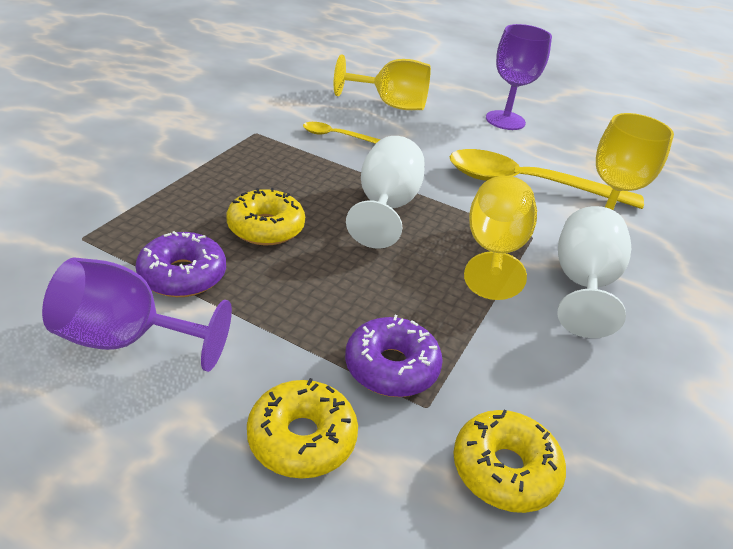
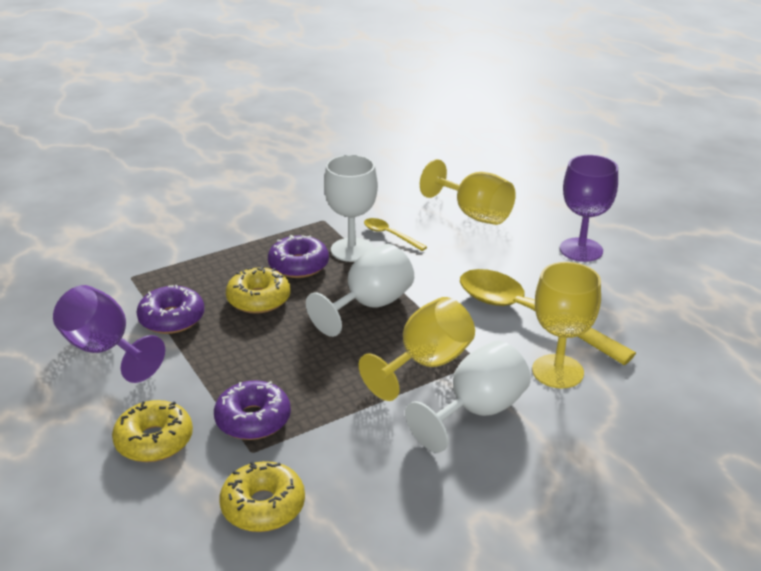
camera: 35 degrees right, 5 degrees down
none -> purple donut [268,235,329,278]
none -> white goblet [324,155,378,262]

